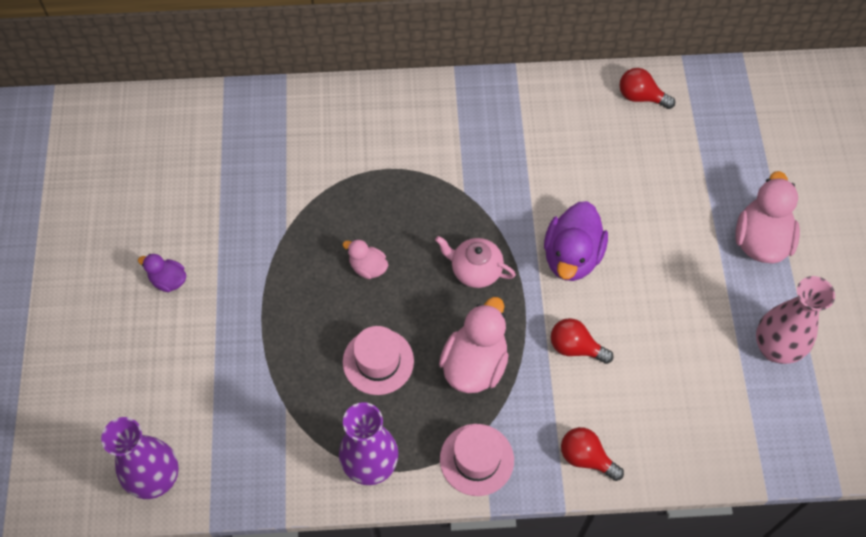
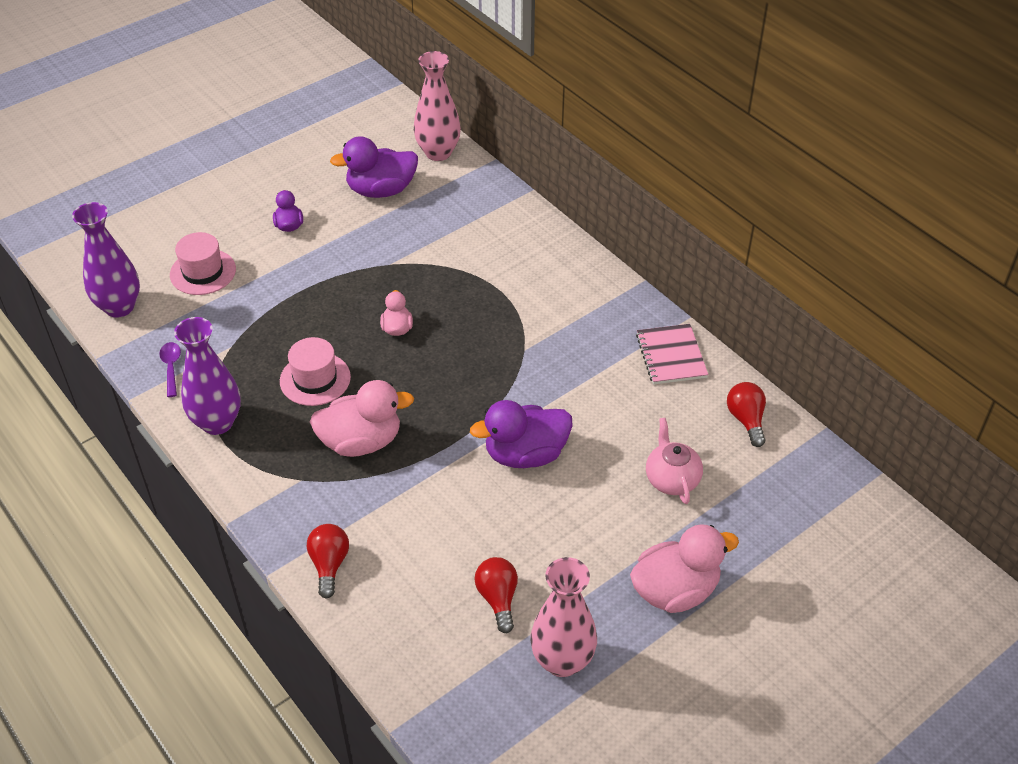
camera: 55 degrees right, 15 degrees down
pink teapot [435,236,516,288] -> pink teapot moved to [646,418,703,504]
pink hat [440,424,514,496] -> pink hat moved to [170,232,236,295]
red light bulb [551,318,614,364] -> red light bulb moved to [475,557,518,633]
none -> purple spoon [159,342,181,397]
none -> purple duck [330,136,418,198]
none -> pink vase [414,51,461,161]
none -> pink notebook [636,324,709,384]

